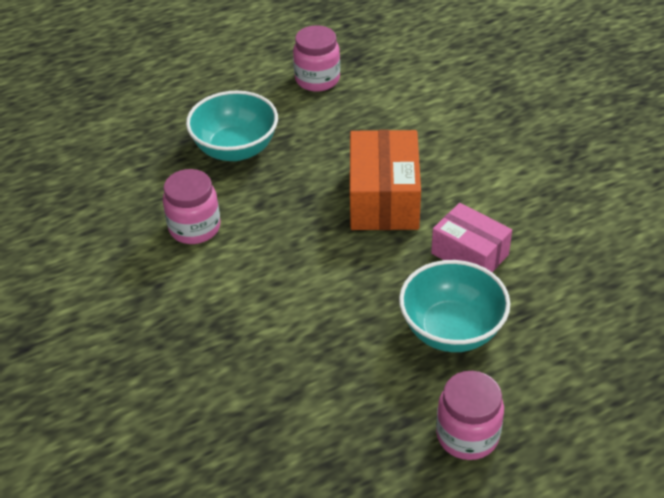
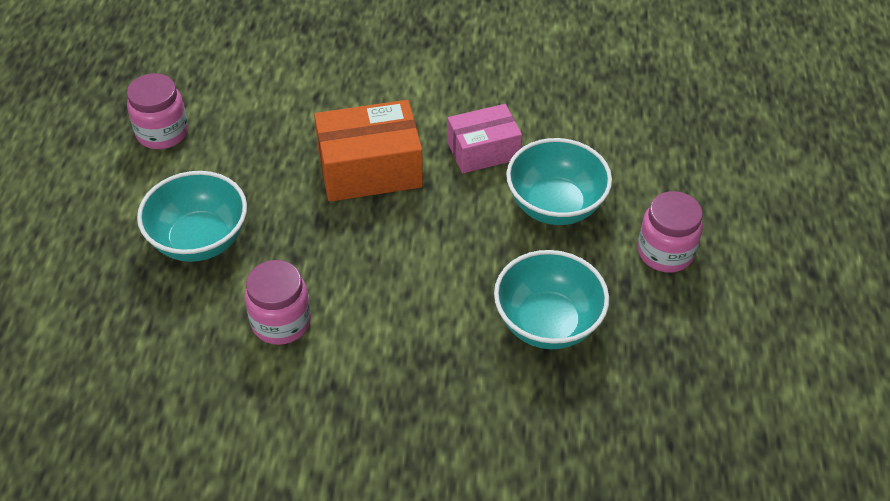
camera: 60 degrees left, 5 degrees up
orange box [350,130,421,230] -> orange box turned 45 degrees counterclockwise [314,100,423,202]
none -> turquoise bowl [494,250,609,349]

